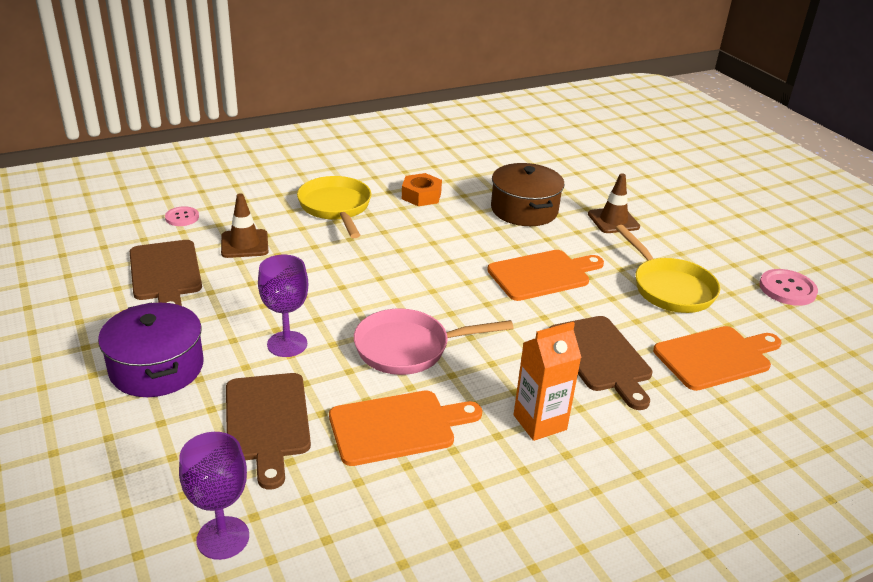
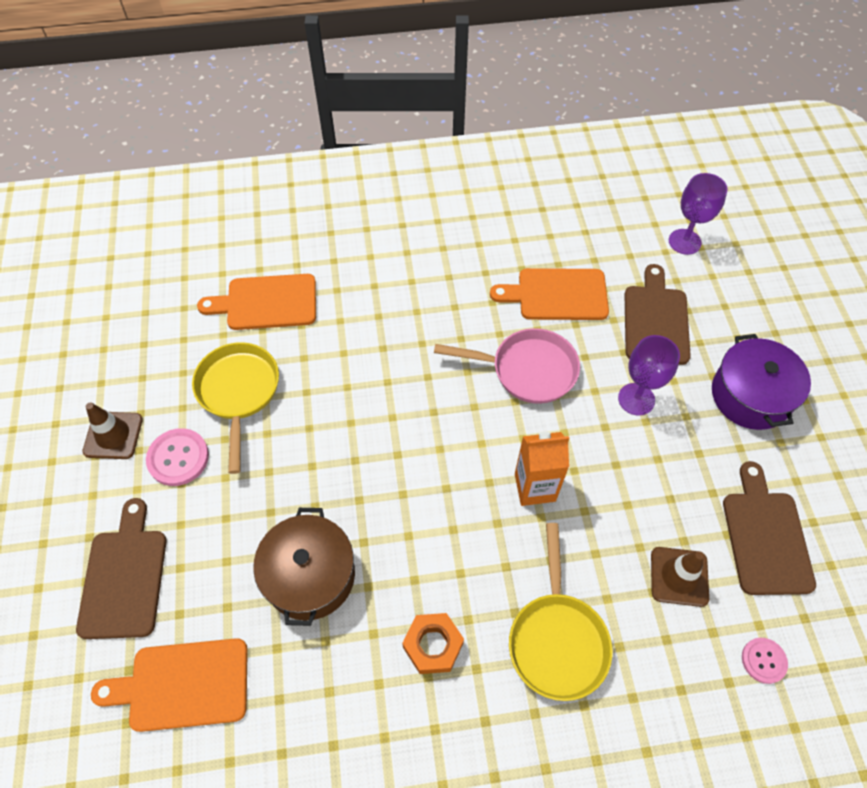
camera: 160 degrees left, 25 degrees up
orange cutting board [487,250,604,301] -> orange cutting board moved to [91,638,248,732]
orange carton [513,322,582,441] -> orange carton moved to [515,432,569,506]
brown cutting board [549,316,652,410] -> brown cutting board moved to [76,498,167,639]
brown traffic cone [588,173,640,233] -> brown traffic cone moved to [82,402,143,459]
pink button [759,269,818,306] -> pink button moved to [146,428,209,486]

